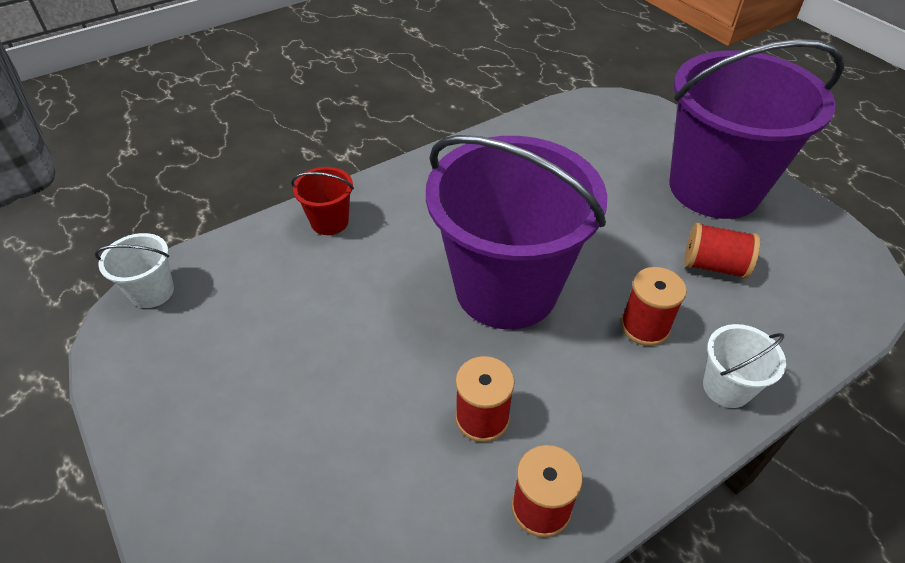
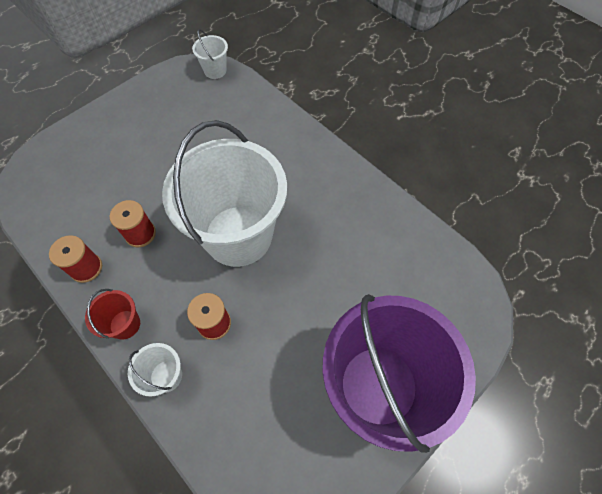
camera: 80 degrees right, 15 degrees up
red bucket [291,167,354,235] -> red bucket moved to [85,289,140,340]
purple bucket [426,135,607,329] -> white bucket [162,120,287,267]
red spool [685,223,760,279] -> none

